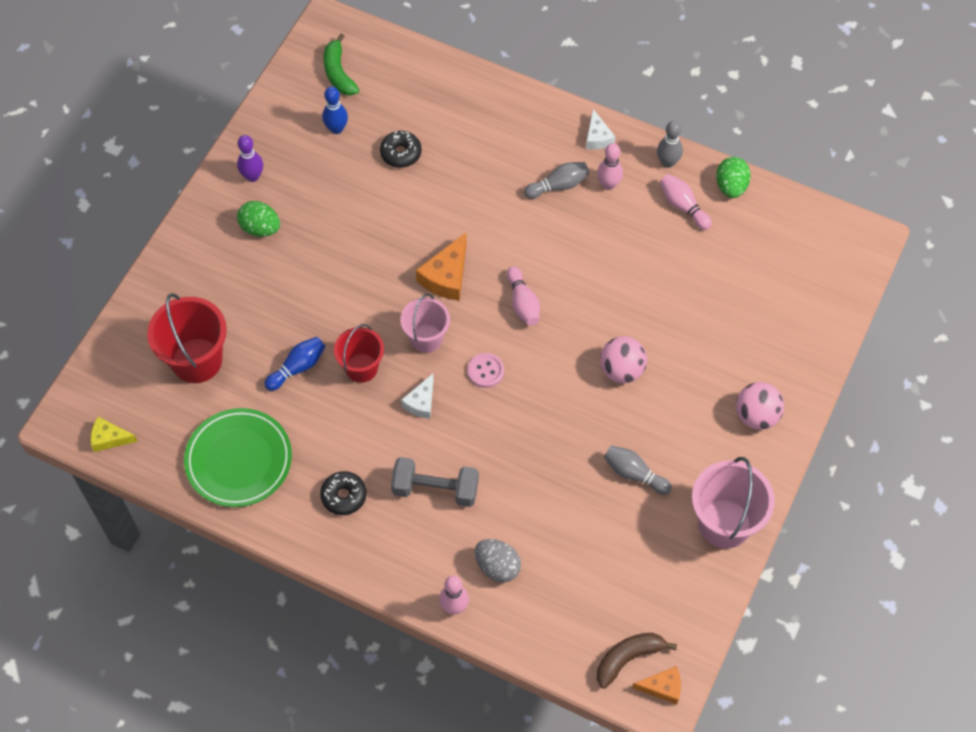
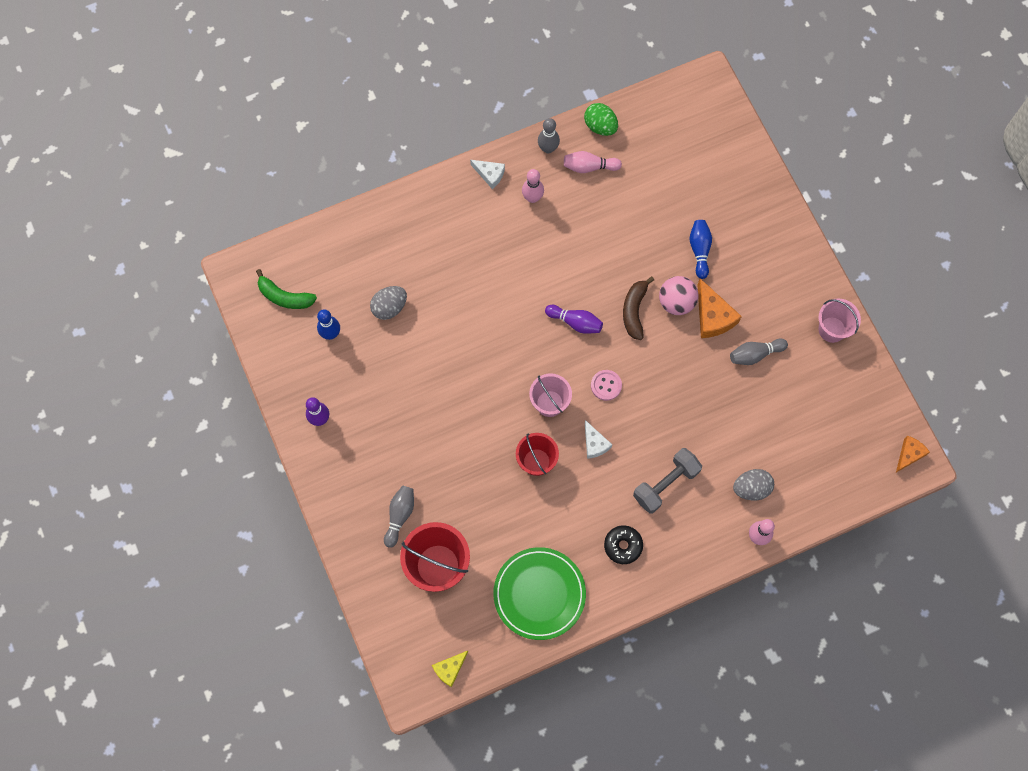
camera: 50 degrees left, 10 degrees up
green egg [237,201,280,237] -> none
blue bowling pin [264,337,326,391] -> blue bowling pin moved to [690,220,712,279]
black donut [380,131,421,168] -> grey egg [370,286,407,320]
orange cheese [416,233,467,301] -> orange cheese moved to [697,278,742,338]
pink bowling pin [507,266,540,326] -> purple bowling pin [545,305,603,334]
grey bowling pin [524,162,589,199] -> grey bowling pin moved to [384,485,414,548]
brown banana [597,633,677,689] -> brown banana moved to [623,276,654,340]
pink bucket [692,457,775,549] -> pink bucket [818,299,861,343], size x0.64
pink ball [736,382,784,430] -> none

